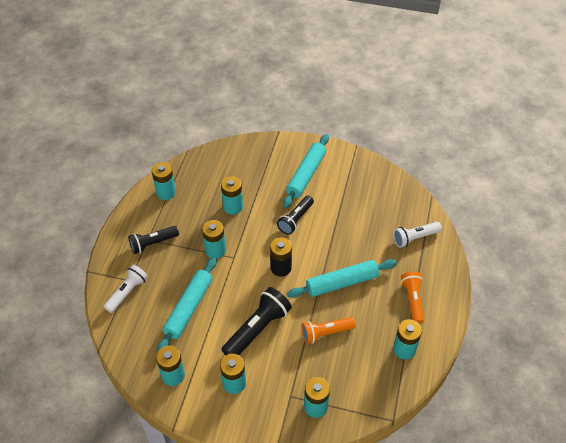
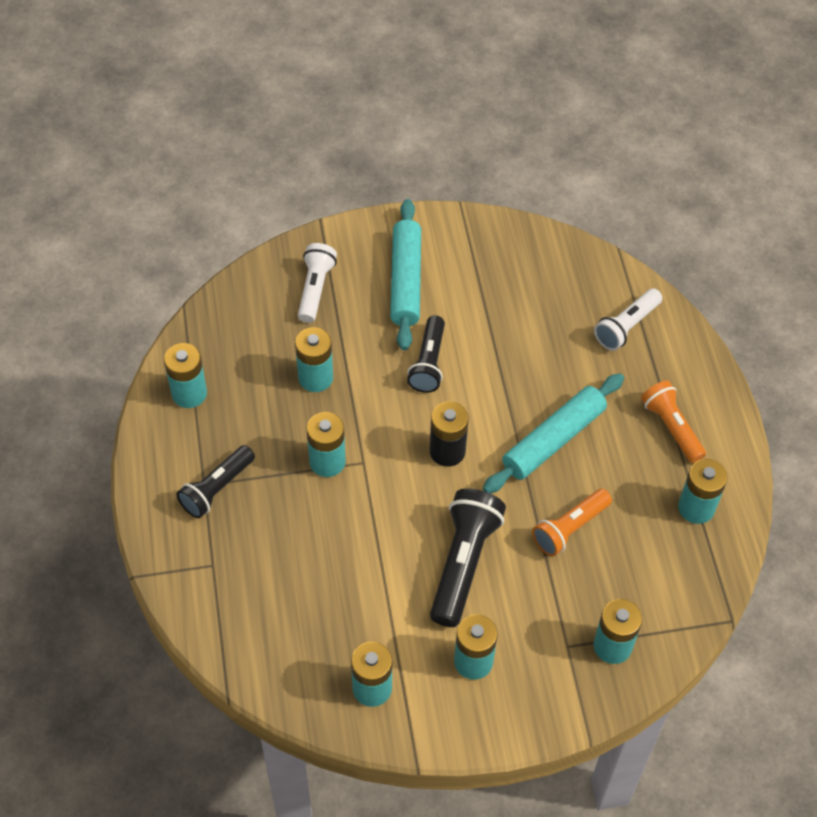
camera: 25 degrees left, 5 degrees up
white flashlight [104,265,148,313] -> white flashlight moved to [298,243,337,323]
turquoise rolling pin [157,257,217,352] -> none

